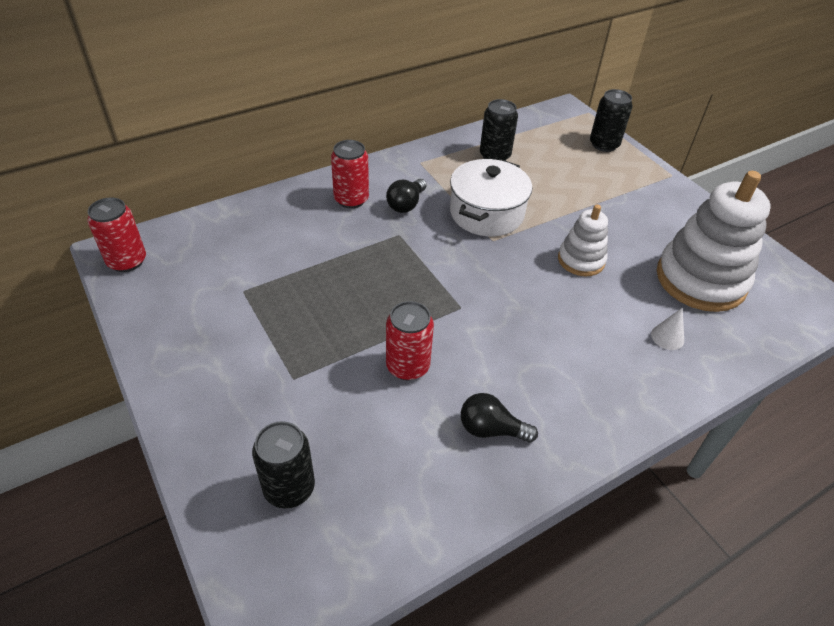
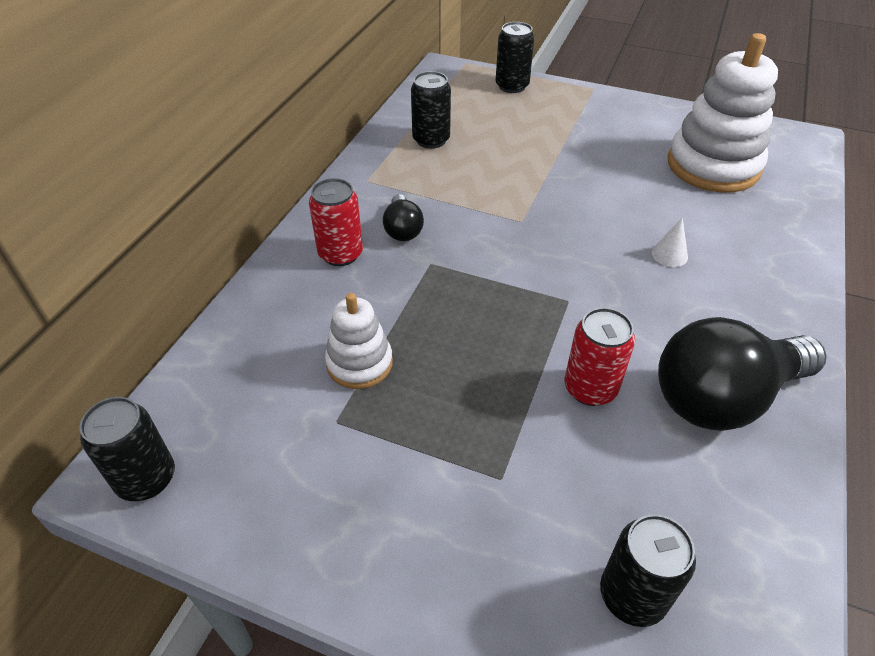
camera: 35 degrees left, 0 degrees up
red can [87,198,146,272] -> black can [79,397,175,501]
white pot [450,159,532,237] -> none
black light bulb [461,393,538,443] -> black light bulb [658,317,827,431], size x2.10
white stacking toy [558,204,608,277] -> white stacking toy moved to [325,293,393,389]
white cone [651,308,684,350] -> white cone moved to [652,217,688,267]

